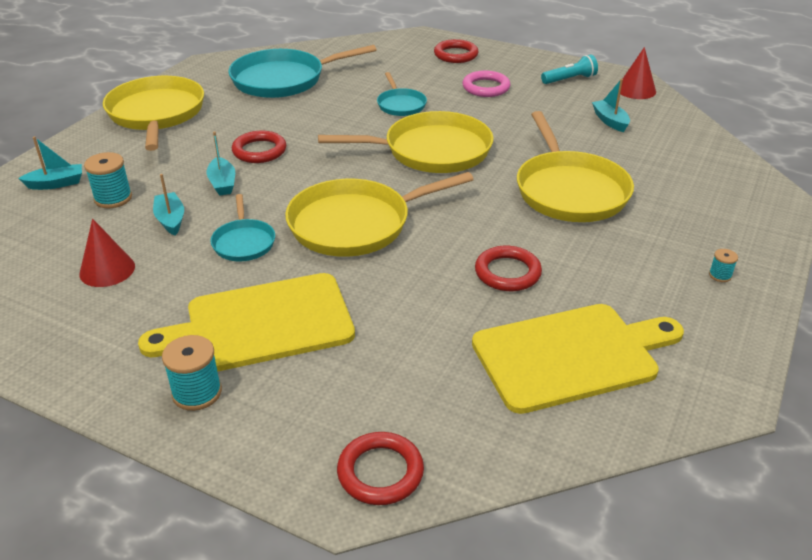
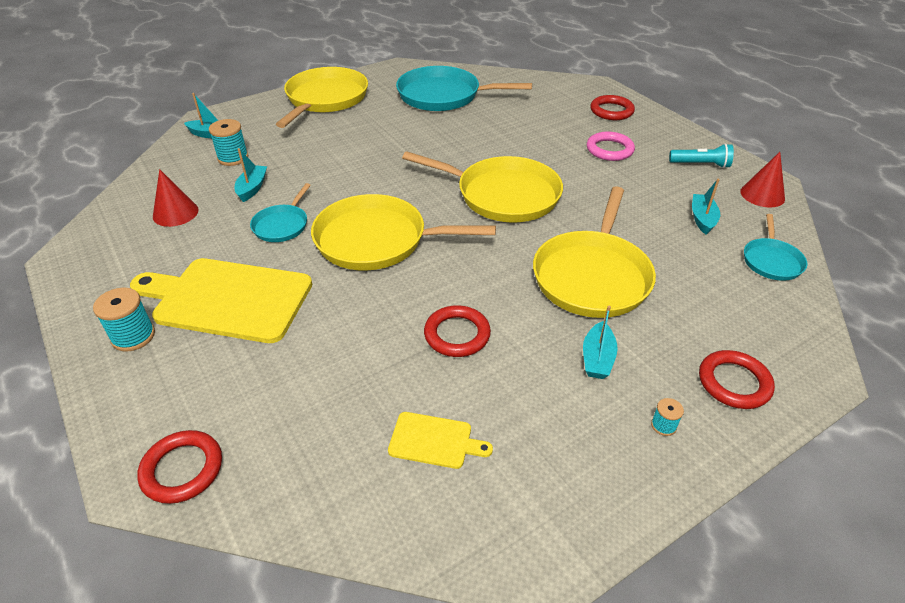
camera: 30 degrees right, 5 degrees up
turquoise boat [206,132,235,196] -> turquoise boat moved to [583,306,618,379]
red ring [232,131,286,163] -> red ring moved to [699,350,775,409]
turquoise pan [377,72,427,116] -> turquoise pan moved to [744,214,807,281]
yellow cutting board [472,304,684,414] -> yellow cutting board [388,412,493,469], size x0.46

